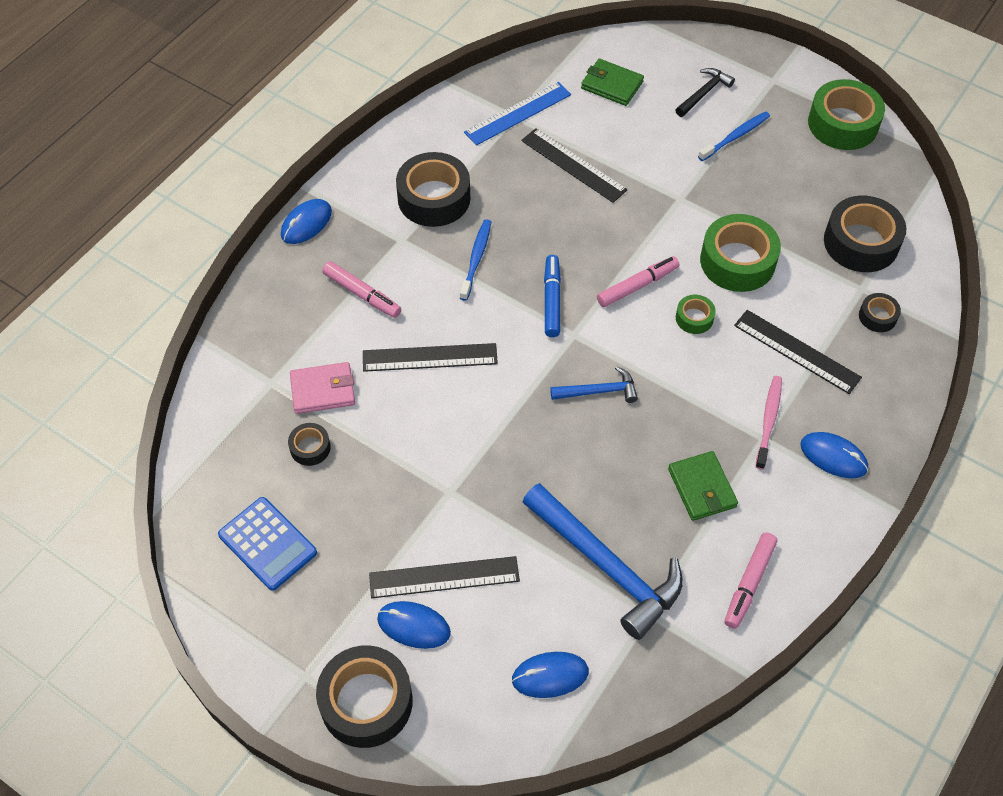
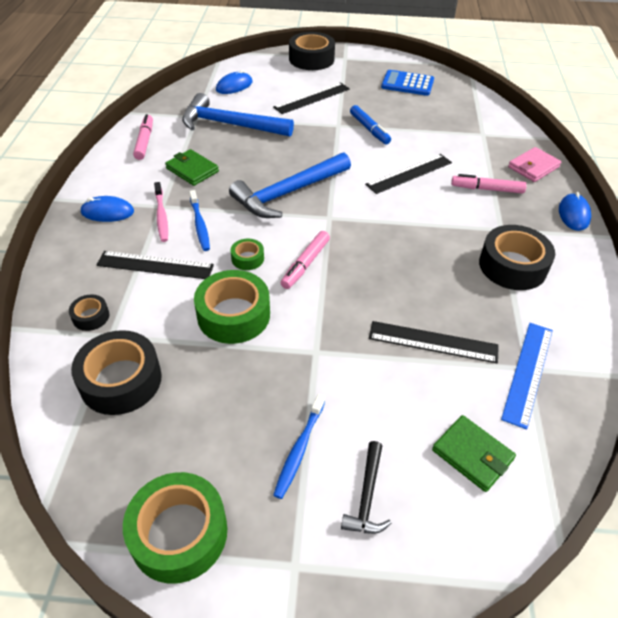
camera: 150 degrees right, 10 degrees down
black tape [288,423,331,466] -> none
pink wallet [290,362,355,414] -> pink wallet moved to [508,147,562,182]
blue mouse [377,601,451,649] -> none
blue toothbrush [460,219,491,301] -> blue toothbrush moved to [189,190,210,251]
blue marker [544,255,561,337] -> blue marker moved to [350,105,391,144]
blue hammer [550,366,638,403] -> blue hammer [229,152,351,218], size x2.00
green wallet [581,59,644,106] -> green wallet turned 45 degrees clockwise [432,415,516,492]

